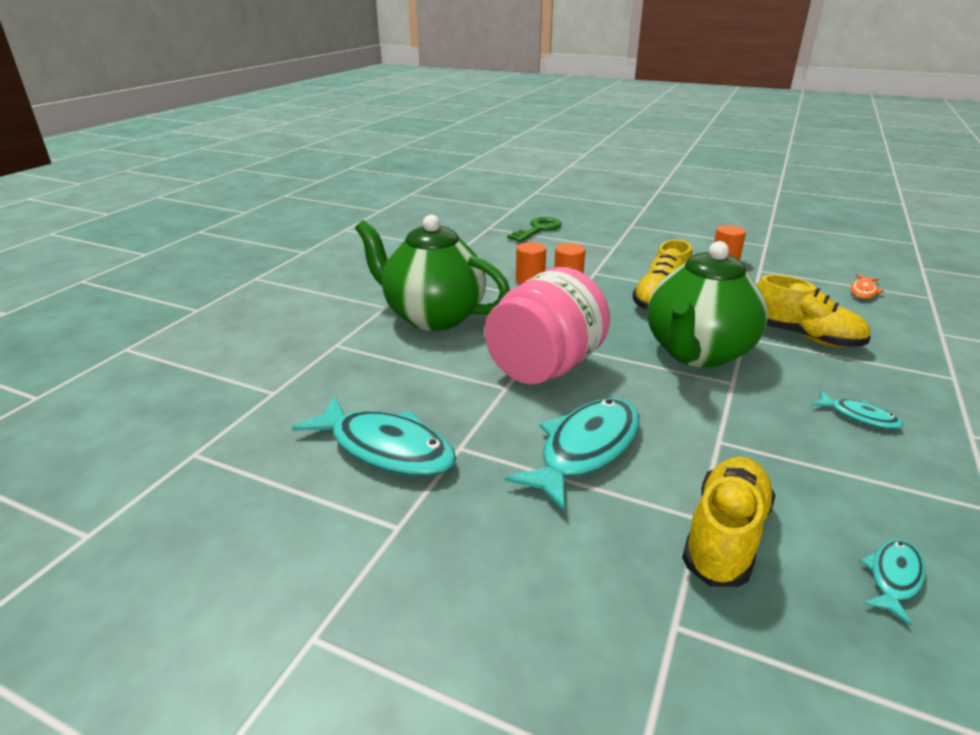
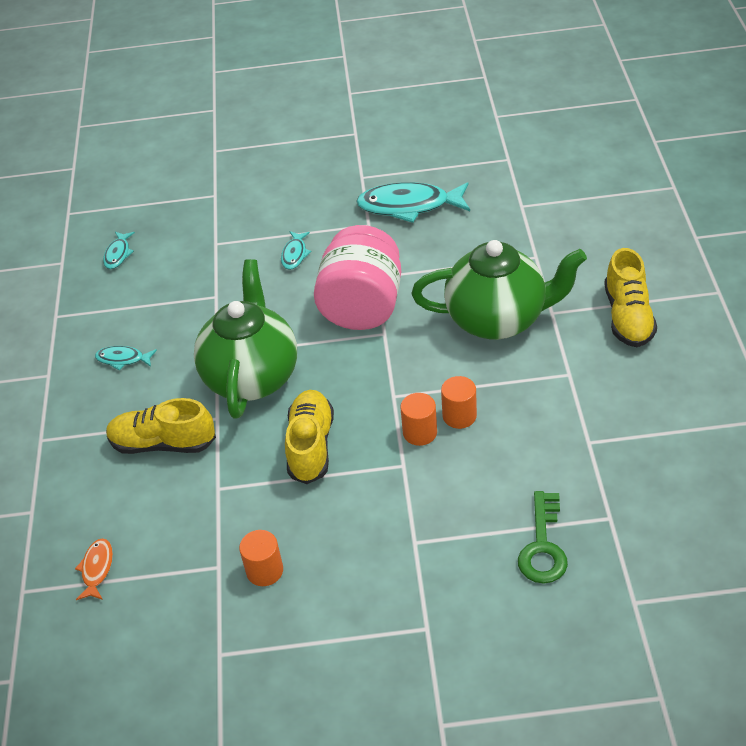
camera: 155 degrees right, 15 degrees up
turquoise fish [505,398,639,512] -> turquoise fish [281,231,311,270], size x0.49
yellow shoe [682,457,776,587] -> yellow shoe moved to [604,248,657,347]

